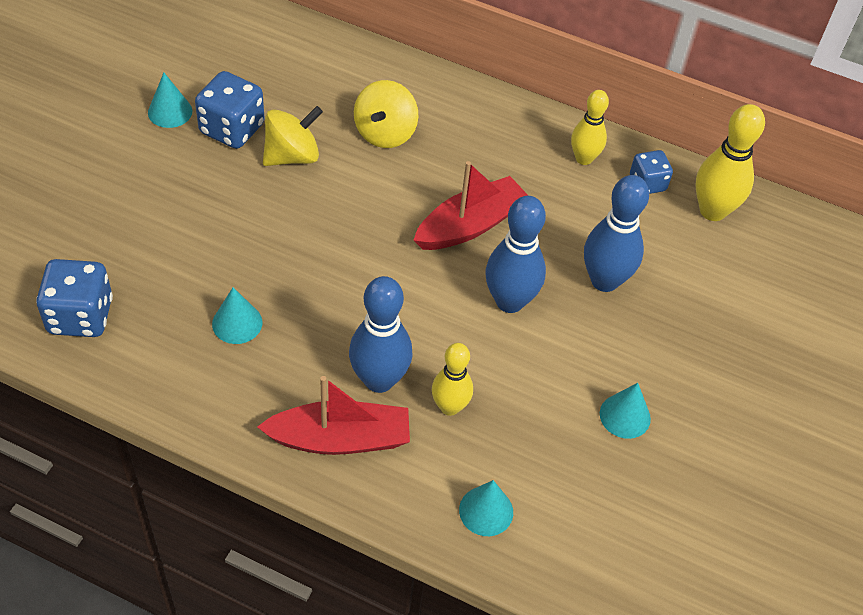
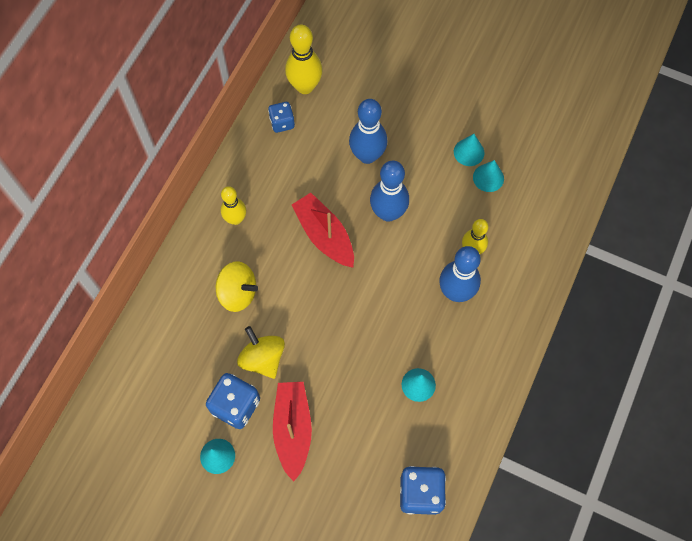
camera: 85 degrees left, 15 degrees up
red boat [257,376,410,455] -> red boat moved to [273,382,312,481]
turquoise cone [459,480,513,536] -> turquoise cone moved to [473,160,504,192]
yellow bowling pin [571,90,609,165] -> yellow bowling pin moved to [221,186,246,225]

